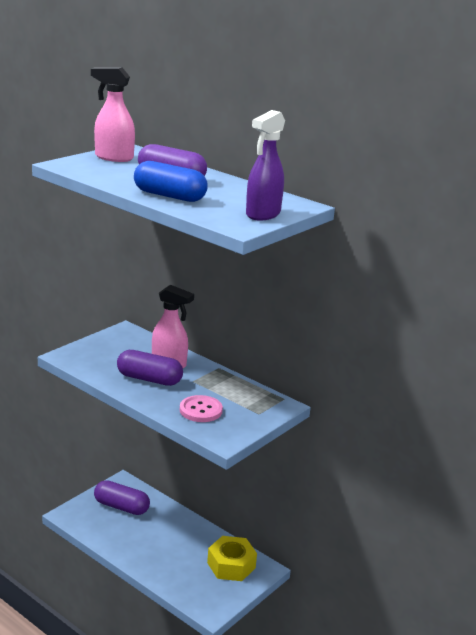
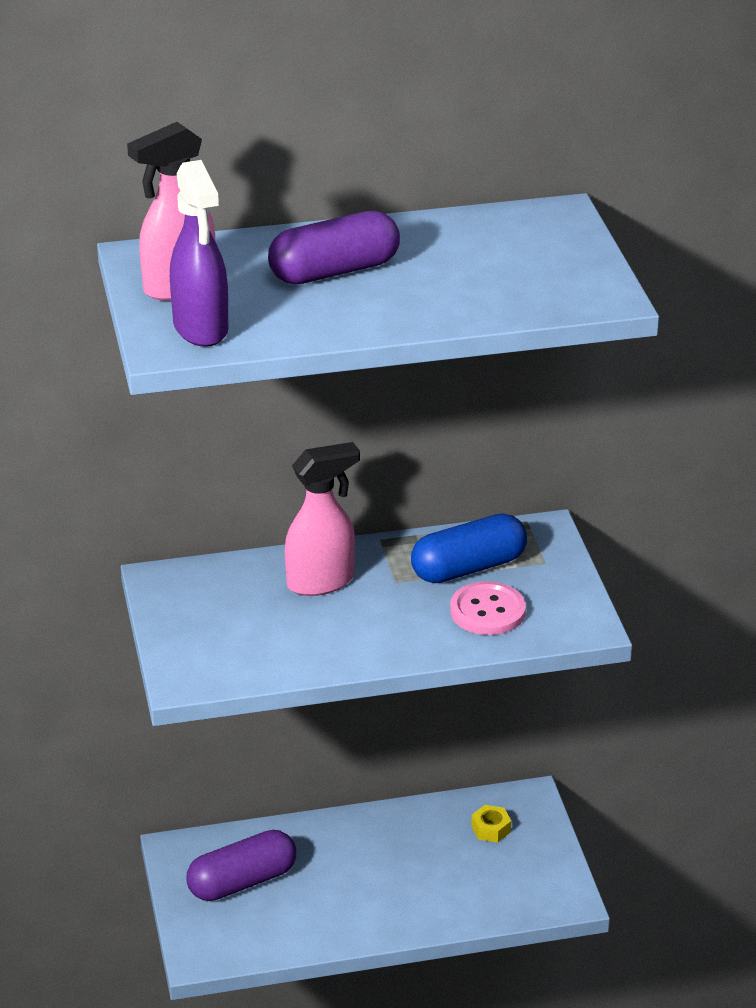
camera: 50 degrees left, 10 degrees up
purple capsule [117,350,183,386] -> none
blue capsule [134,161,208,202] -> blue capsule moved to [411,513,527,583]
yellow nut [207,536,257,581] -> yellow nut [471,805,511,843], size x0.47
purple spray bottle [246,110,285,220] -> purple spray bottle moved to [170,160,228,347]

